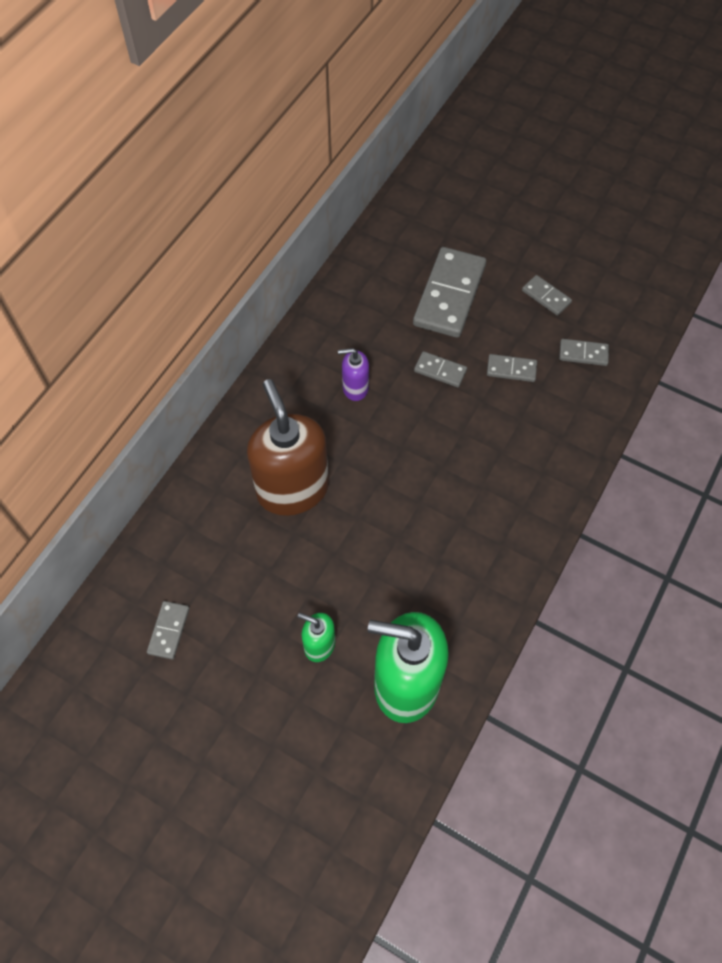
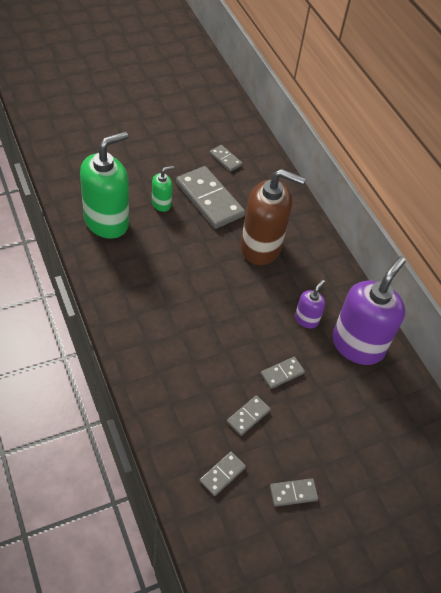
camera: 120 degrees right, 10 degrees down
grey domino [413,247,486,338] -> grey domino moved to [176,166,245,229]
none -> purple soap dispenser [332,256,406,365]

